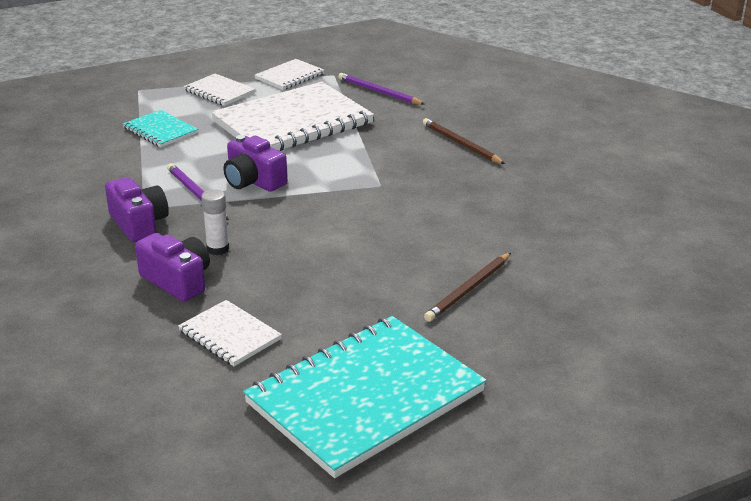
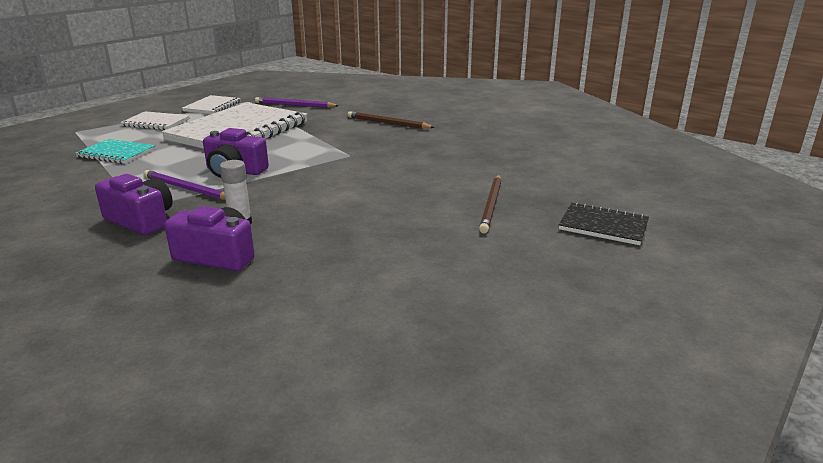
camera: 25 degrees left, 5 degrees down
white notebook [178,300,282,366] -> none
turquoise notebook [243,316,487,478] -> none
none -> black notebook [559,202,649,245]

